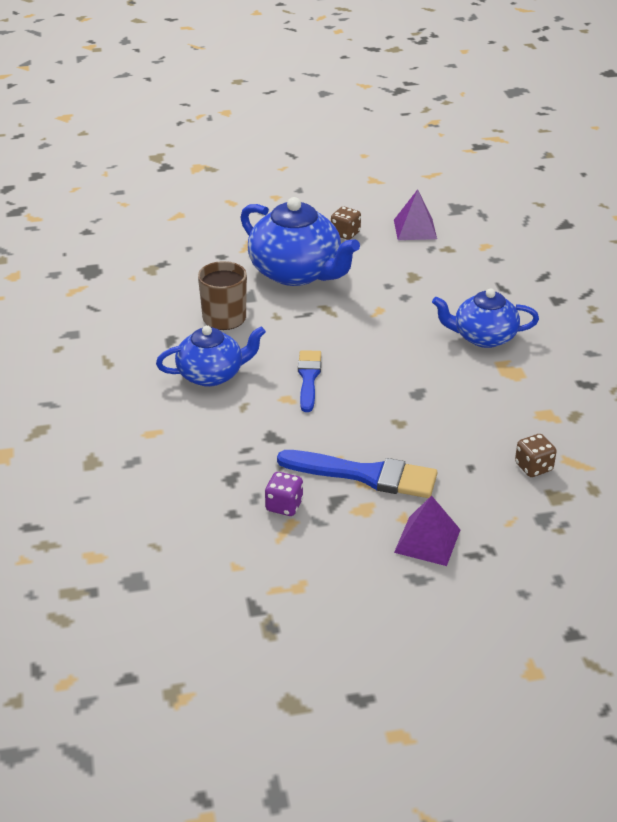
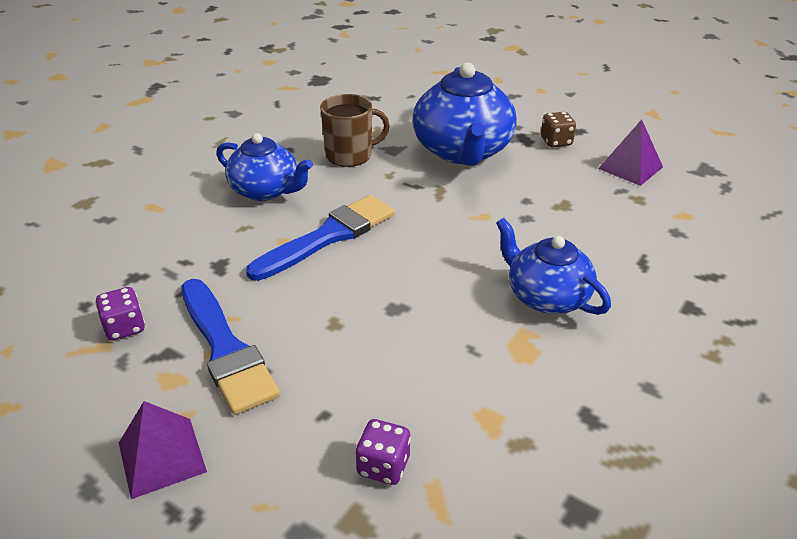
camera: 45 degrees right, 0 degrees up
blue brush [298,350,321,412] -> blue brush [246,195,394,281], size x1.56
brown dice [515,434,557,477] -> purple dice [355,419,411,485]

